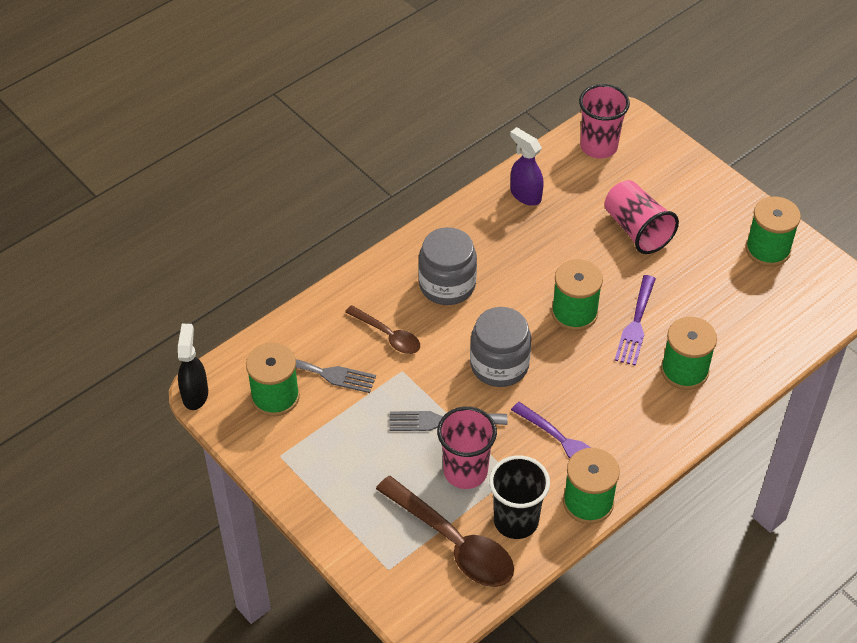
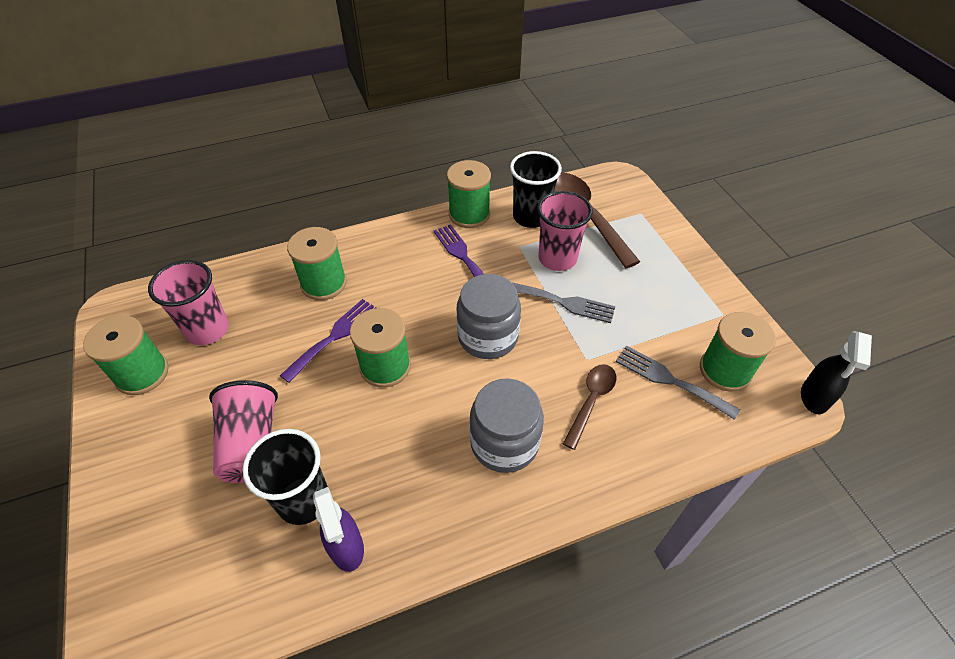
camera: 160 degrees left, 0 degrees up
brown spoon [345,305,420,354] -> brown spoon turned 60 degrees clockwise [563,364,616,450]
pink cup [579,84,630,158] -> pink cup moved to [148,260,229,345]
none -> black cup [242,429,328,525]

